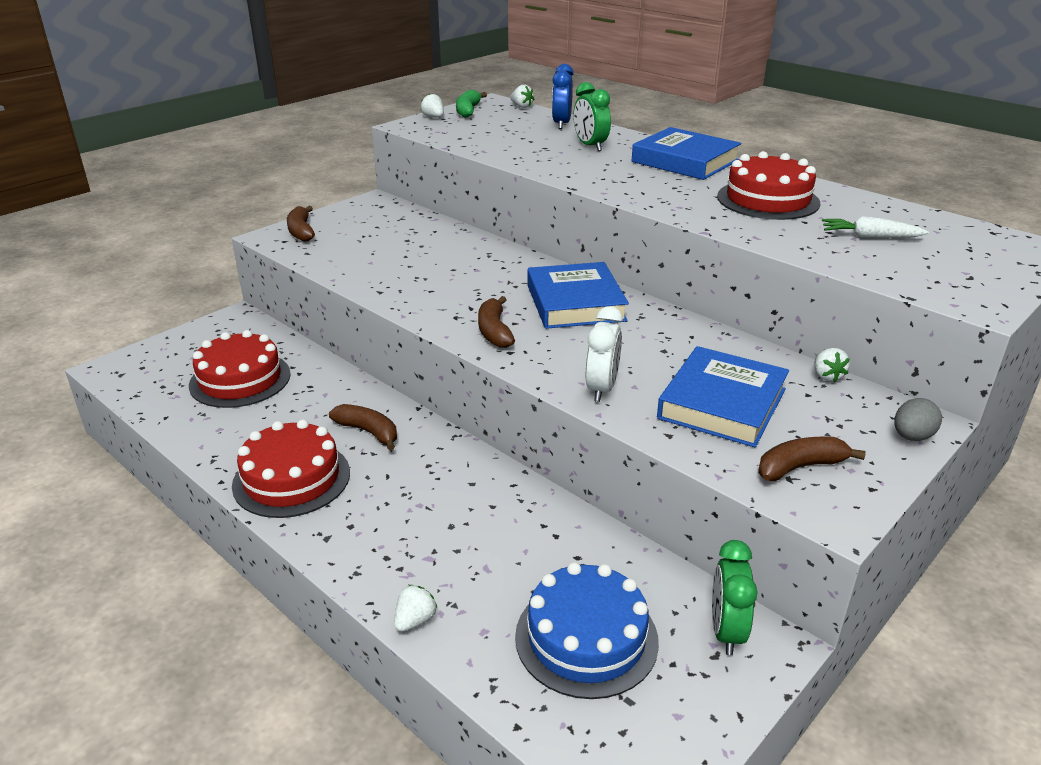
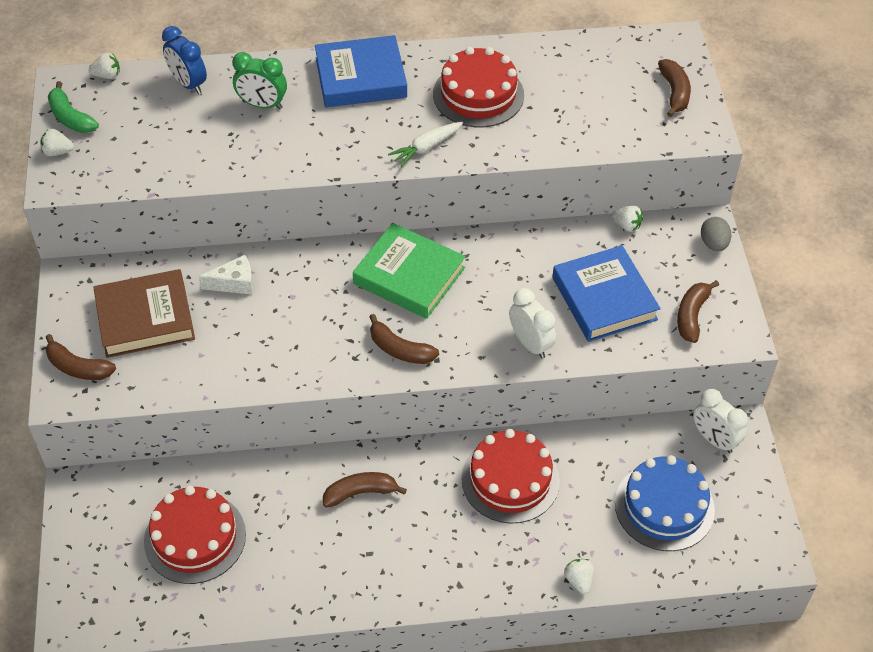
camera: 50 degrees left, 20 degrees up
red cake [232,419,350,518] -> red cake moved to [461,429,560,524]
blue book [527,262,629,329] -> green book [353,223,466,319]
green clock [712,540,758,655] -> white clock [693,389,748,453]
white carrot [822,216,929,238] -> white carrot moved to [388,122,463,168]
none -> brown book [93,269,195,358]
none -> white cheese [199,255,253,295]
none -> brown banana [658,59,691,117]

